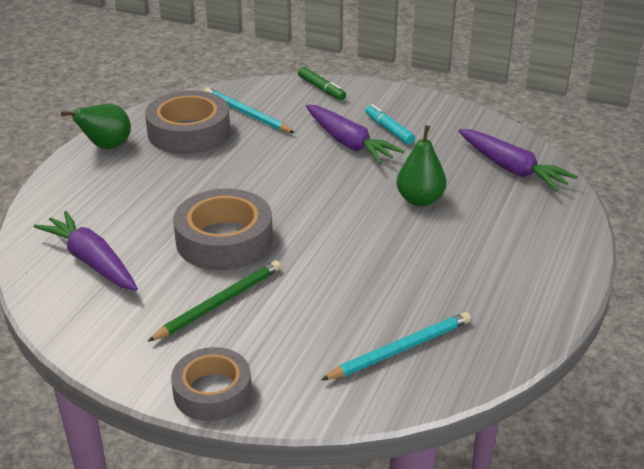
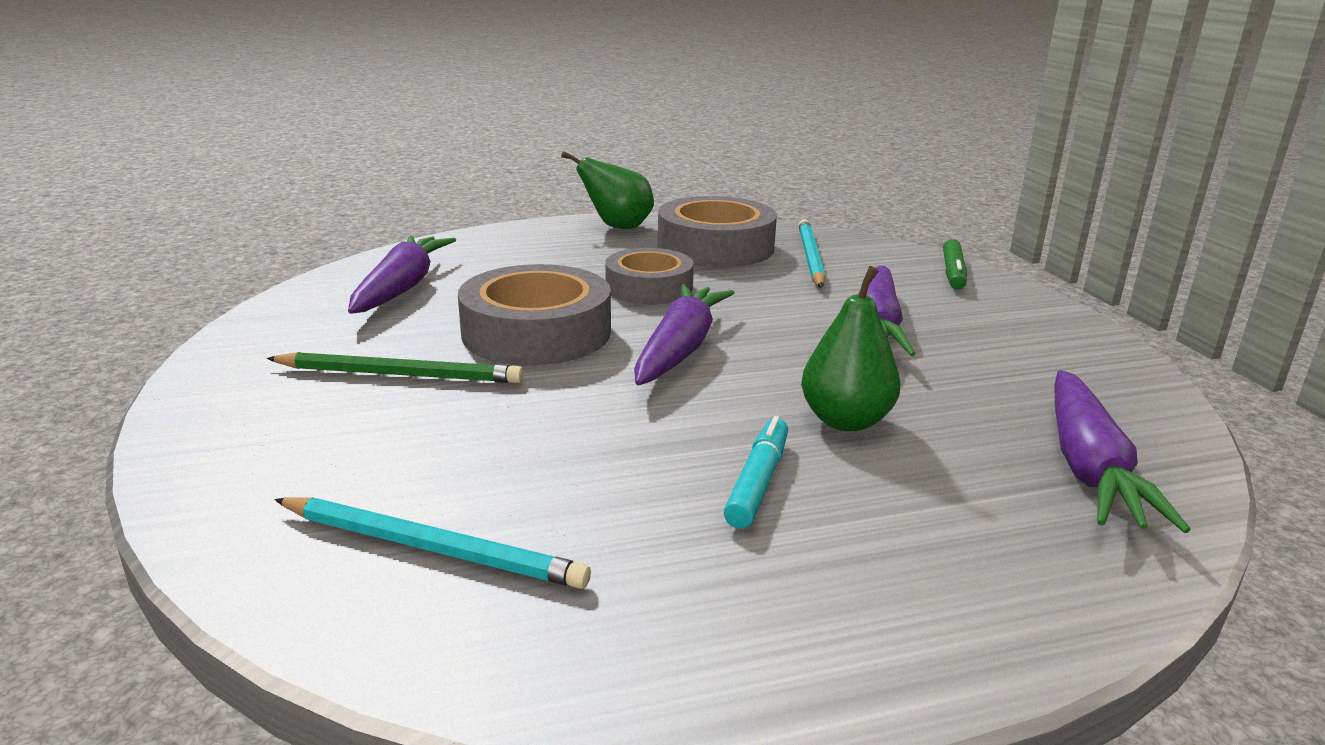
camera: 50 degrees right, 10 degrees down
grey tape [171,347,252,421] -> grey tape moved to [605,248,694,304]
turquoise marker [365,104,415,145] -> turquoise marker moved to [724,416,788,528]
none -> purple carrot [634,284,735,385]

